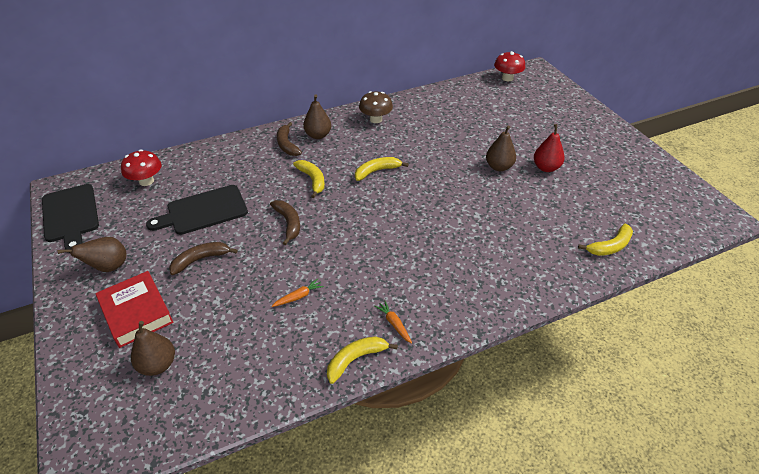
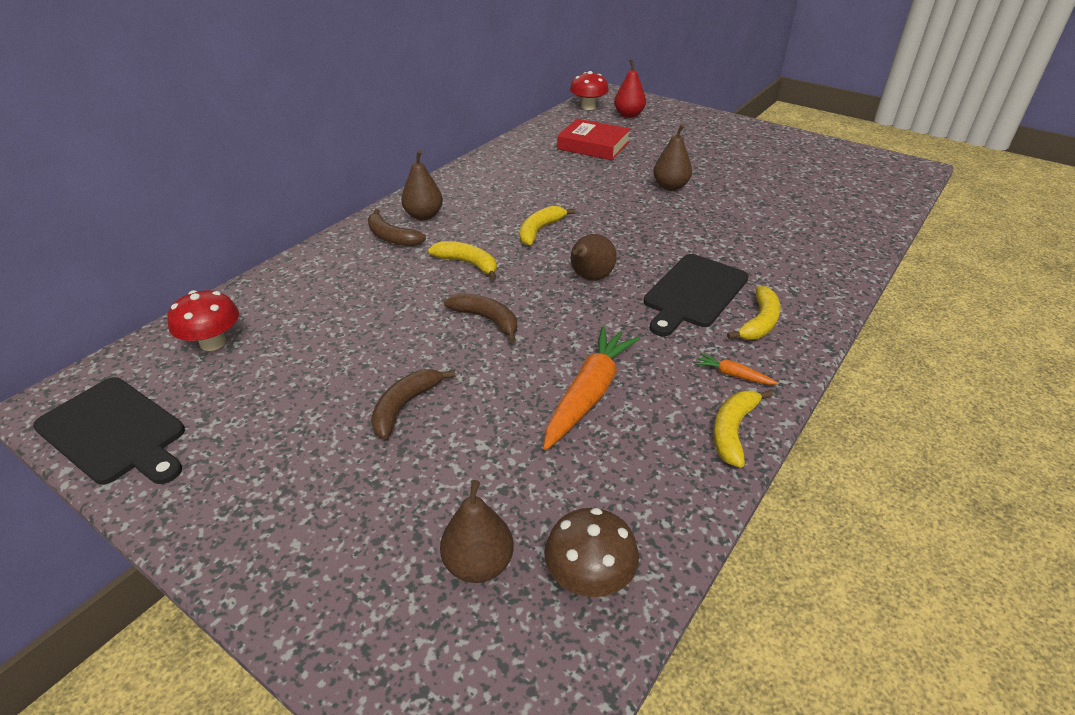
camera: 30 degrees left, 5 degrees down
brown pear [57,237,126,272] -> brown pear moved to [571,234,617,281]
red book [96,271,174,348] -> red book moved to [557,119,630,160]
black cutting board [146,185,248,235] -> black cutting board moved to [644,254,749,336]
orange carrot [272,279,324,307] -> orange carrot [543,326,640,450], size x2.22
brown mushroom [359,91,393,123] -> brown mushroom moved to [544,508,639,597]
red pear [534,124,565,172] -> red pear moved to [614,59,646,118]
yellow banana [578,223,633,256] -> yellow banana moved to [727,286,781,340]

